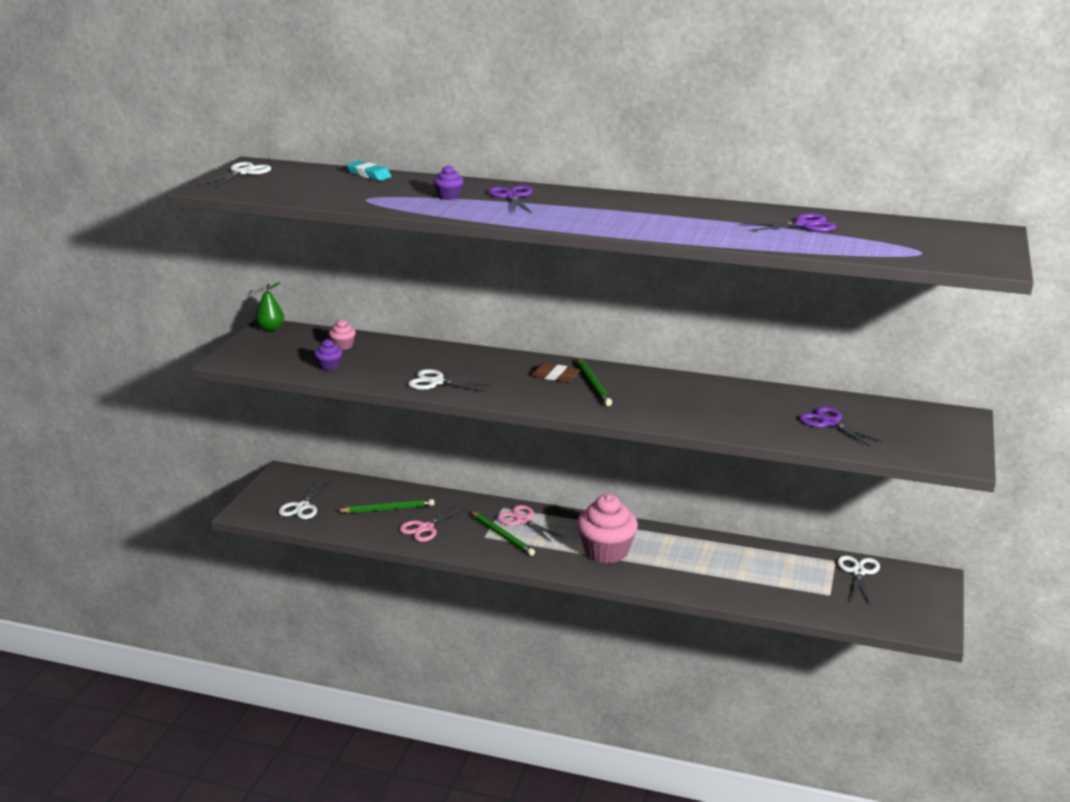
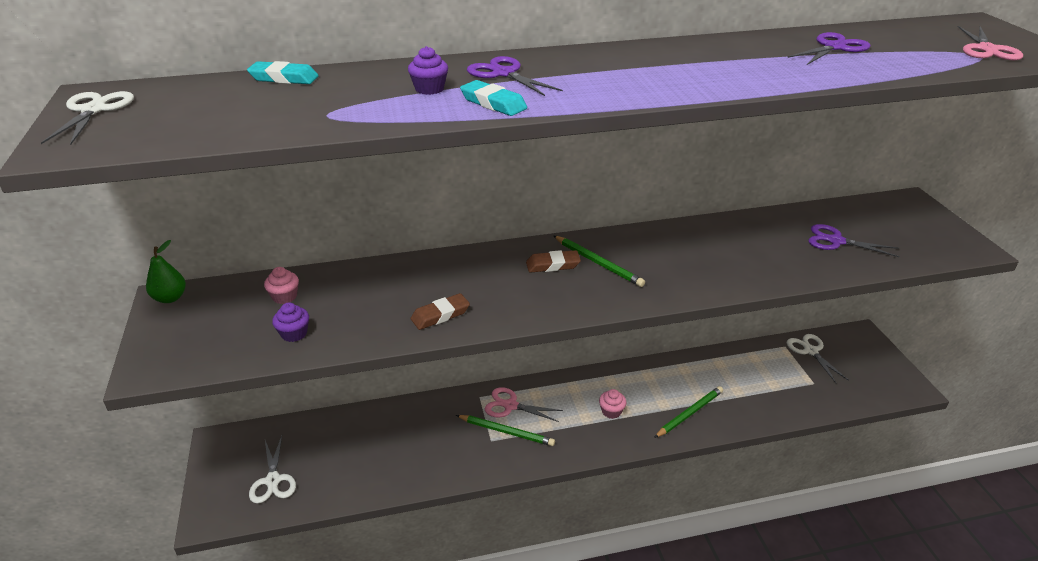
camera: 30 degrees left, 10 degrees up
green pencil [337,499,434,513] -> green pencil moved to [654,386,723,438]
pink scissors [399,505,467,542] -> pink scissors moved to [958,26,1023,60]
white scissors [408,369,491,392] -> brown eraser [411,293,470,330]
pink cupcake [577,494,638,563] -> pink cupcake [599,389,626,419], size x0.45
none -> turquoise eraser [460,80,527,116]

